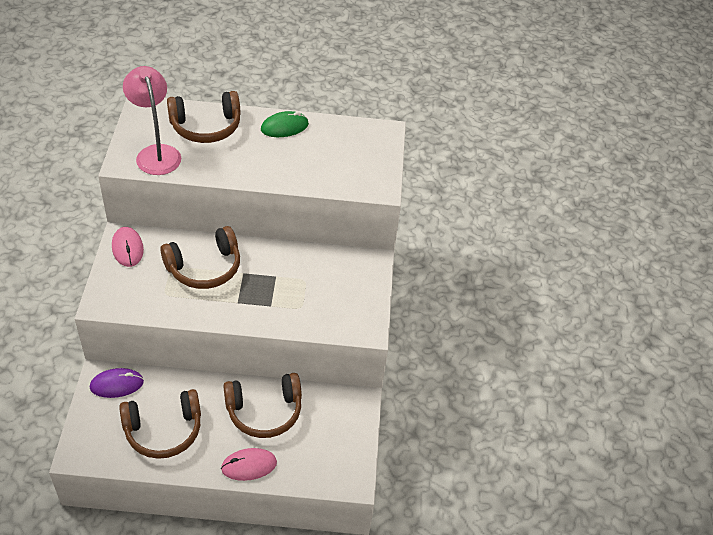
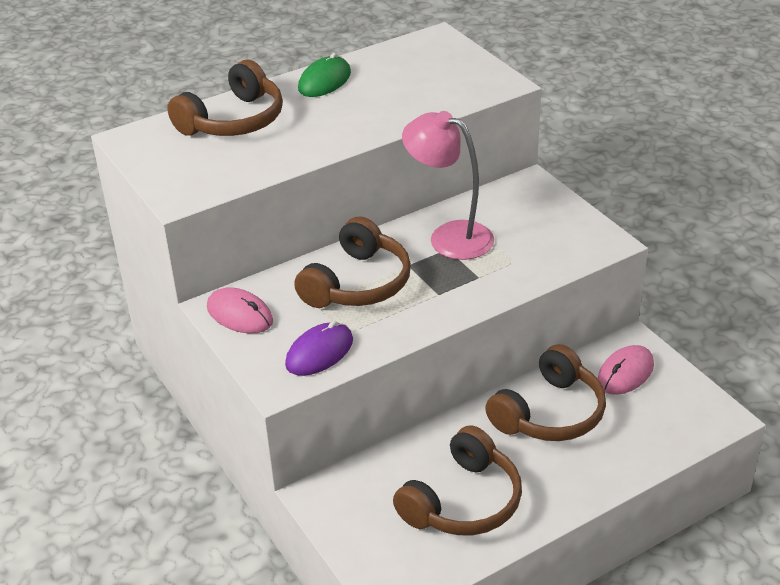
camera: 30 degrees left, 10 degrees down
purple mouse [90,368,144,398] -> purple mouse moved to [285,321,353,376]
pink lamp [123,66,181,175] -> pink lamp moved to [402,111,494,260]
pink mouse [221,448,277,481] -> pink mouse moved to [597,345,654,395]

